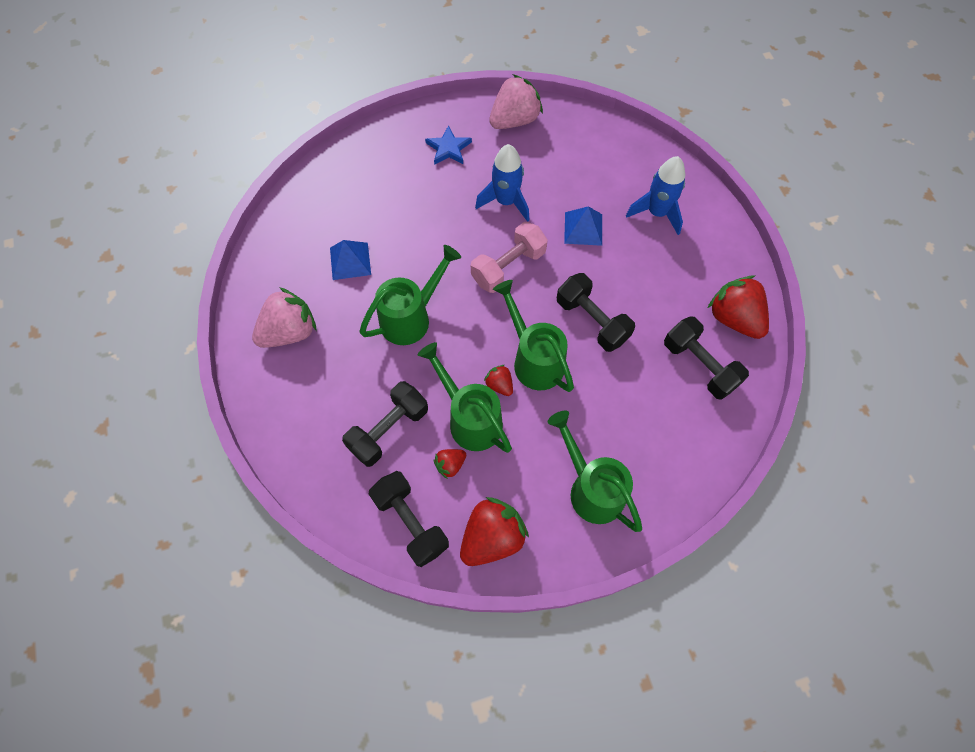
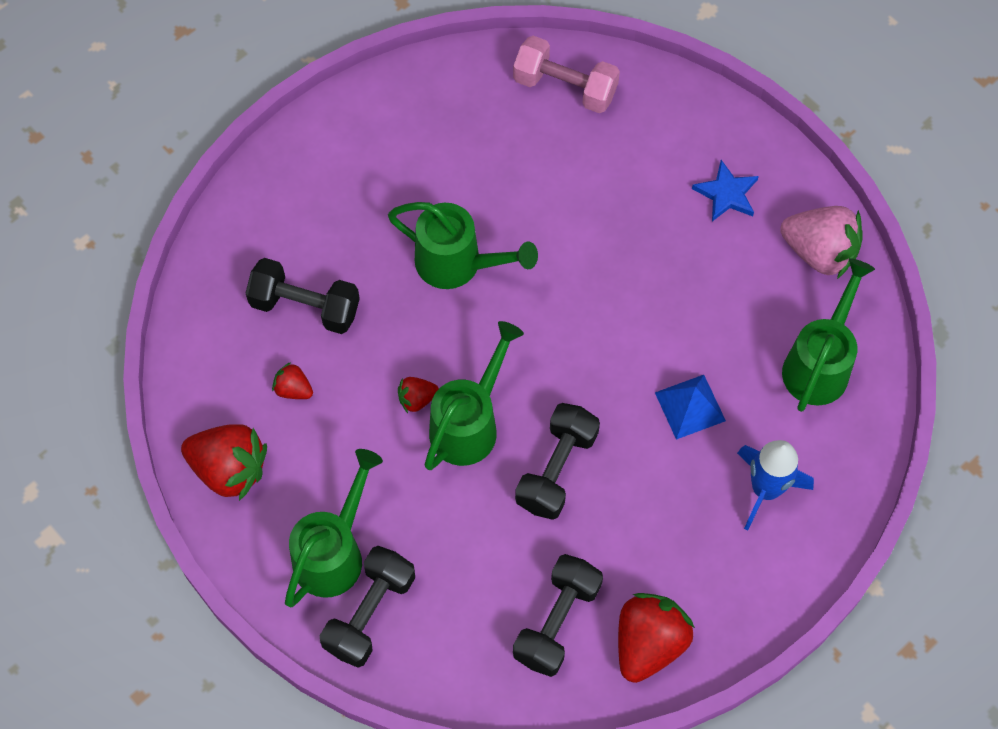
camera: 65 degrees right, 0 degrees up
pink strawberry [252,287,316,348] -> none
blue pyramid [330,240,371,280] -> none
black dumbbell [369,471,449,567] -> black dumbbell moved to [320,546,415,668]
green watering can [418,342,512,453] -> green watering can moved to [782,258,875,412]
pink dumbbell [471,222,548,293] -> pink dumbbell moved to [513,36,620,113]
blue rocket [475,144,529,222] -> none
red strawberry [484,365,513,396] -> red strawberry turned 135 degrees counterclockwise [398,377,439,413]

